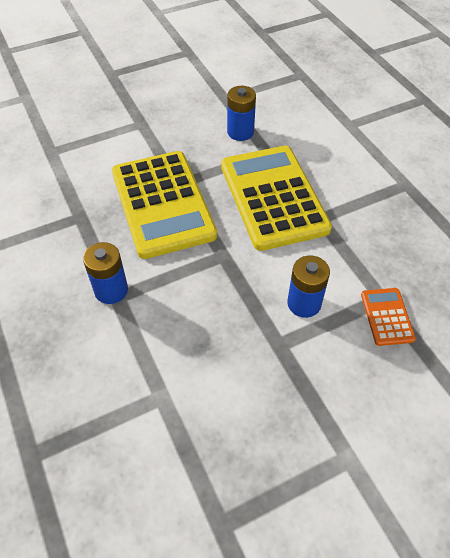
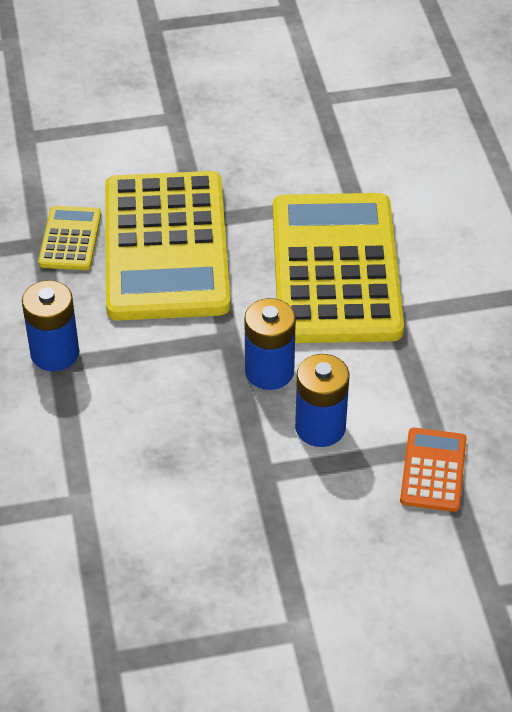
camera: 15 degrees right, 5 degrees down
blue battery [227,86,256,141] -> blue battery moved to [245,298,296,390]
none -> yellow calculator [38,206,101,270]

